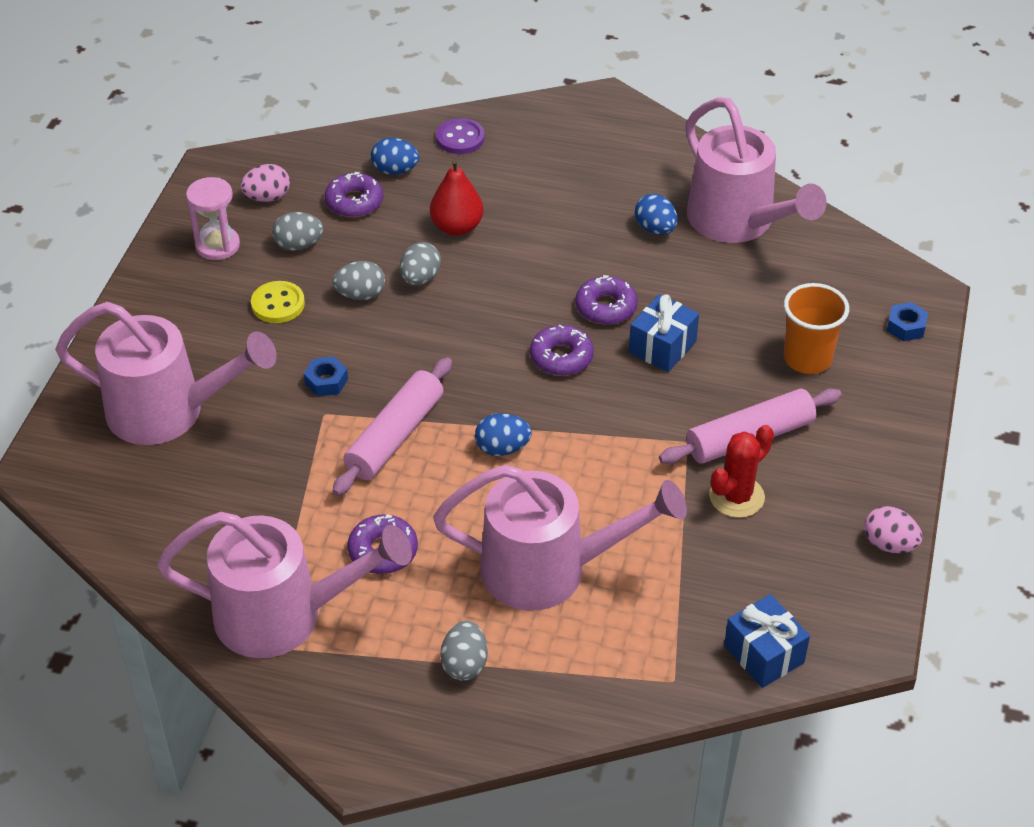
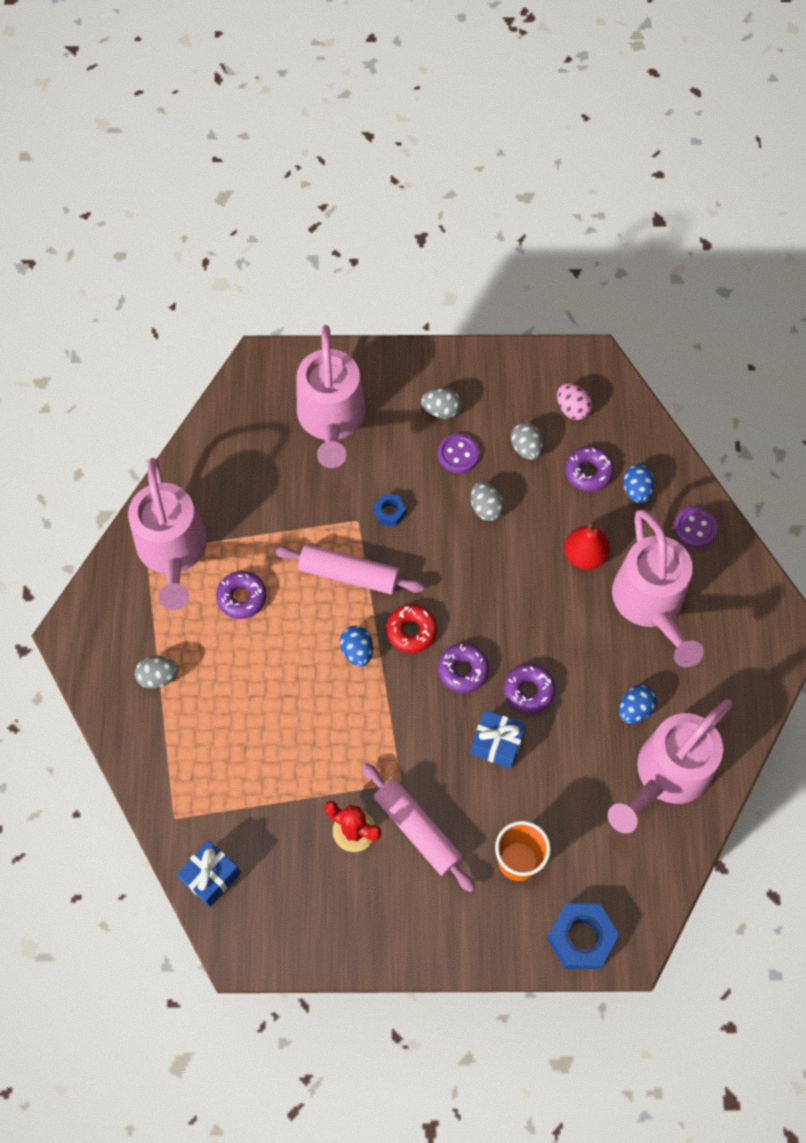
camera: 75 degrees right, 20 degrees up
pink hourglass [186,177,240,260] -> none
yellow button [251,281,305,323] -> purple button [438,434,479,473]
grey egg [400,242,441,286] -> grey egg moved to [421,388,462,419]
pink watering can [433,465,687,611] -> pink watering can moved to [612,510,704,667]
pink egg [864,506,923,553] -> none
blue nut [887,302,928,341] -> blue nut [547,903,619,969], size x1.88
none -> red donut [386,604,437,653]

